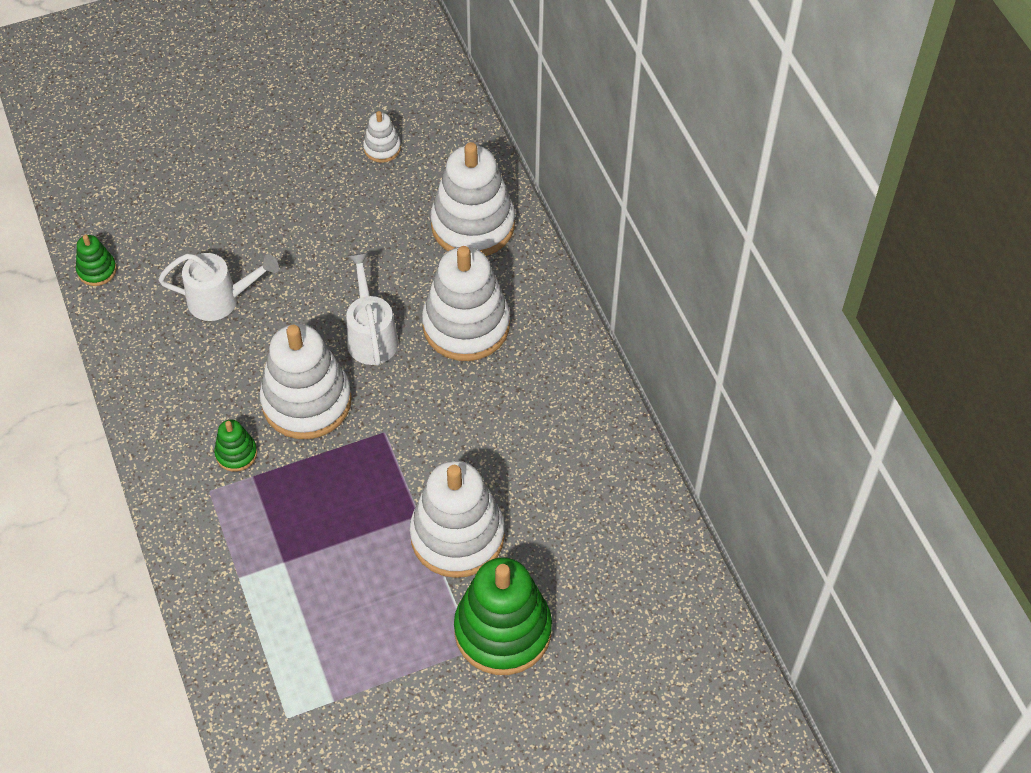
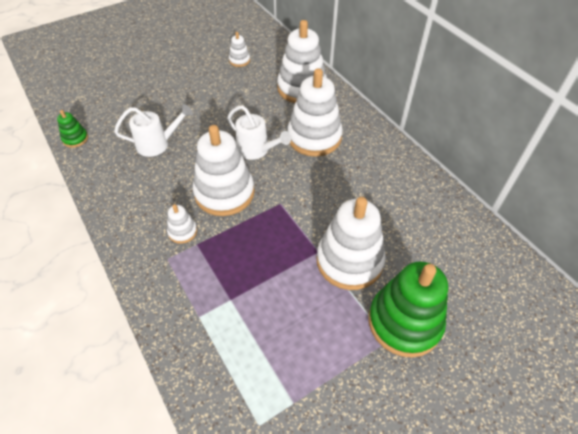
camera: 10 degrees left, 5 degrees down
green stacking toy [214,420,257,472] -> white stacking toy [167,204,197,244]
white watering can [346,253,398,366] -> white watering can turned 150 degrees clockwise [227,105,291,160]

